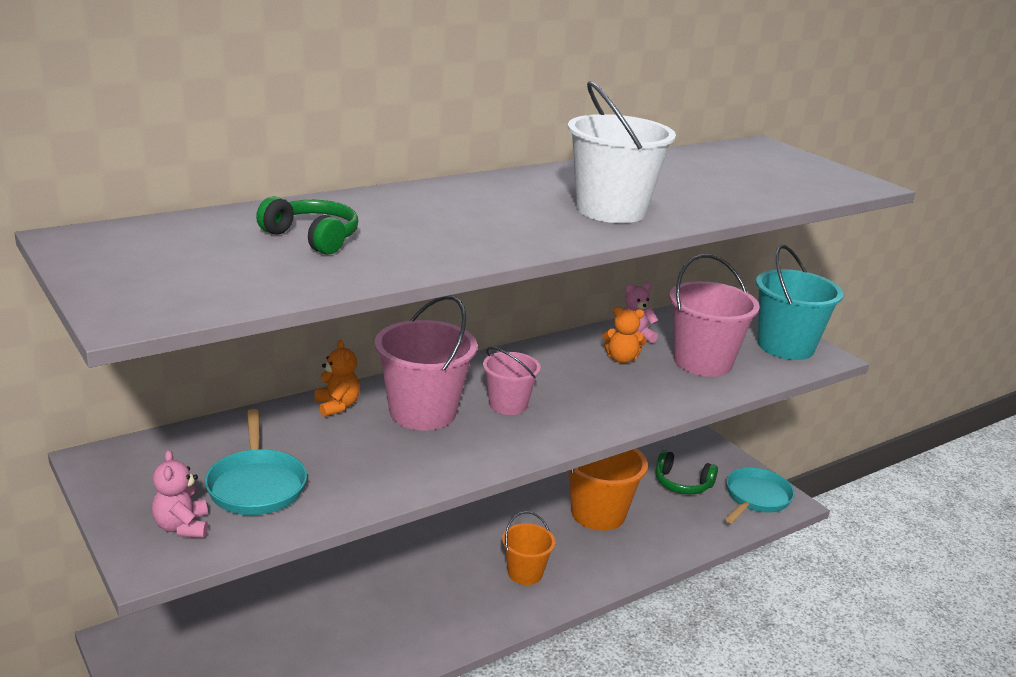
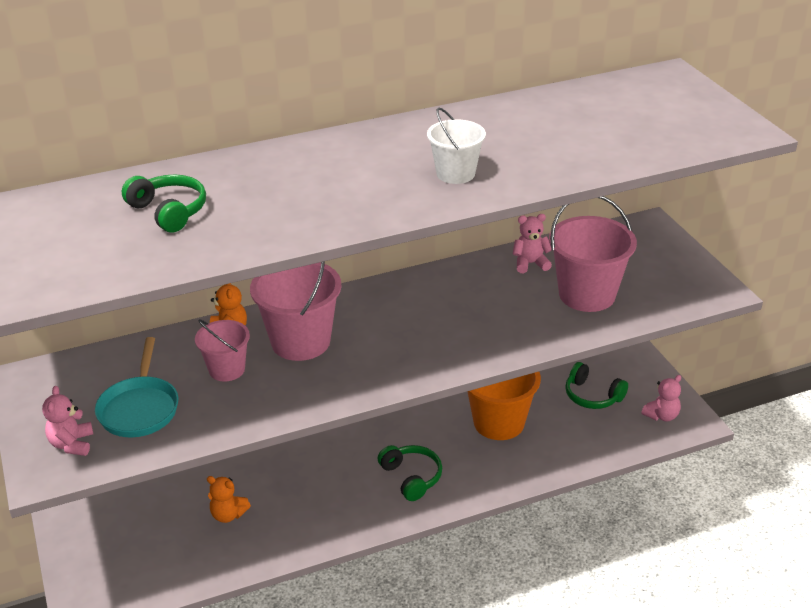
camera: 15 degrees right, 10 degrees up
pink bucket [483,347,541,415] -> pink bucket moved to [195,319,250,381]
orange bucket [502,511,555,585] -> green headphones [377,445,442,501]
white bucket [568,81,676,223] -> white bucket [427,108,486,184], size x0.59
orange teddy bear [602,307,647,363] -> orange teddy bear moved to [207,476,251,523]
turquoise pan [725,467,795,523] -> pink teddy bear [641,375,681,421]
turquoise bucket [756,245,843,360] -> none

